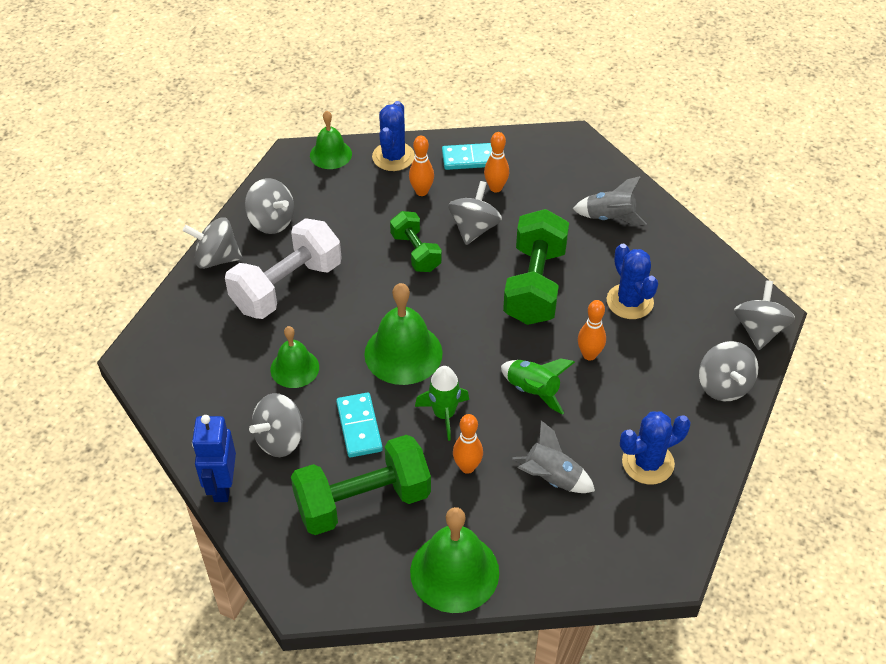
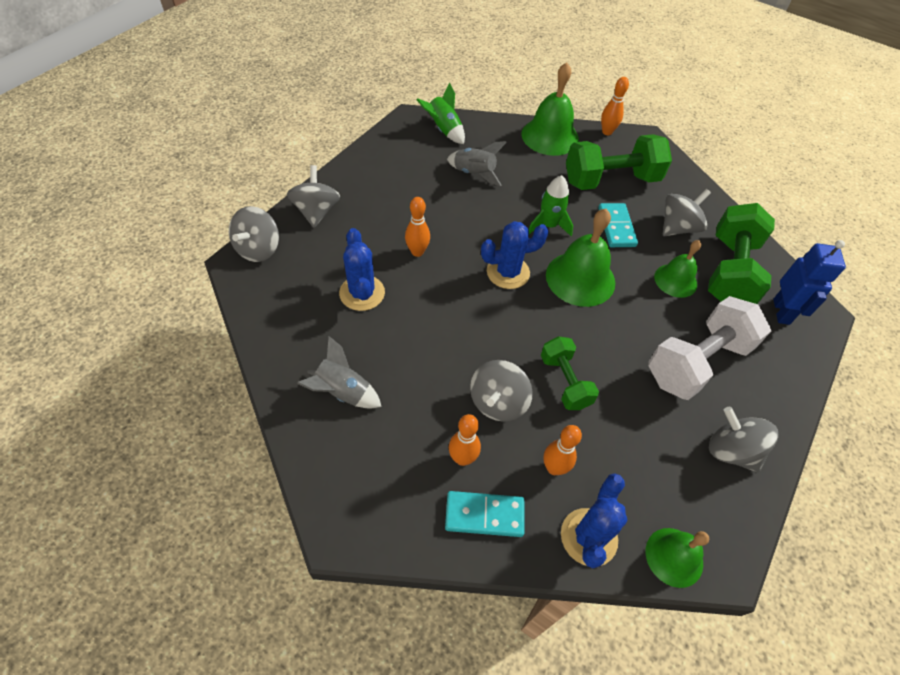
camera: 175 degrees left, 5 degrees up
grey spinning top [183,217,243,269] -> none
blue robot [192,415,236,502] -> blue robot moved to [773,240,846,325]
orange bowling pin [453,414,483,474] -> orange bowling pin moved to [601,77,629,135]
green rocket [501,358,575,415] -> green rocket moved to [416,82,465,144]
green dumbbell [503,209,569,325] -> green dumbbell moved to [708,203,775,304]
blue cactus [620,411,691,484] -> blue cactus moved to [481,221,549,289]

